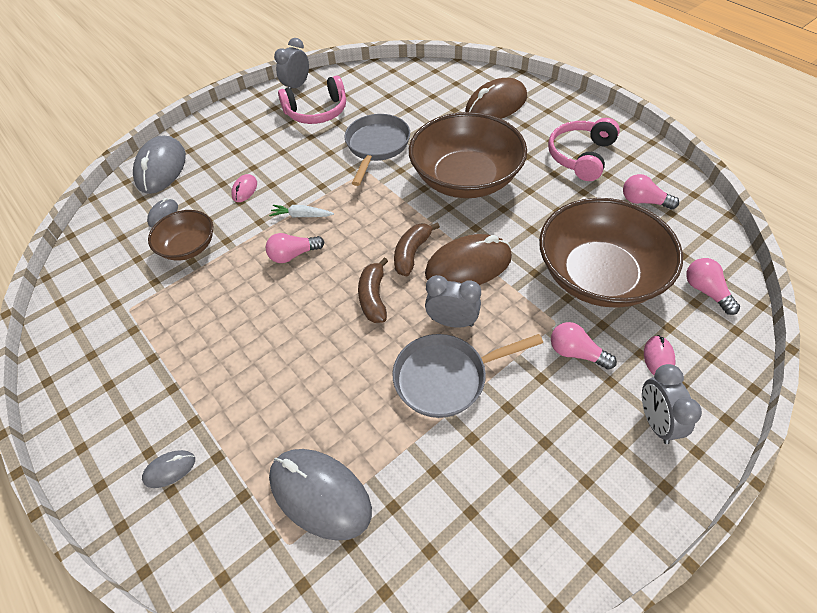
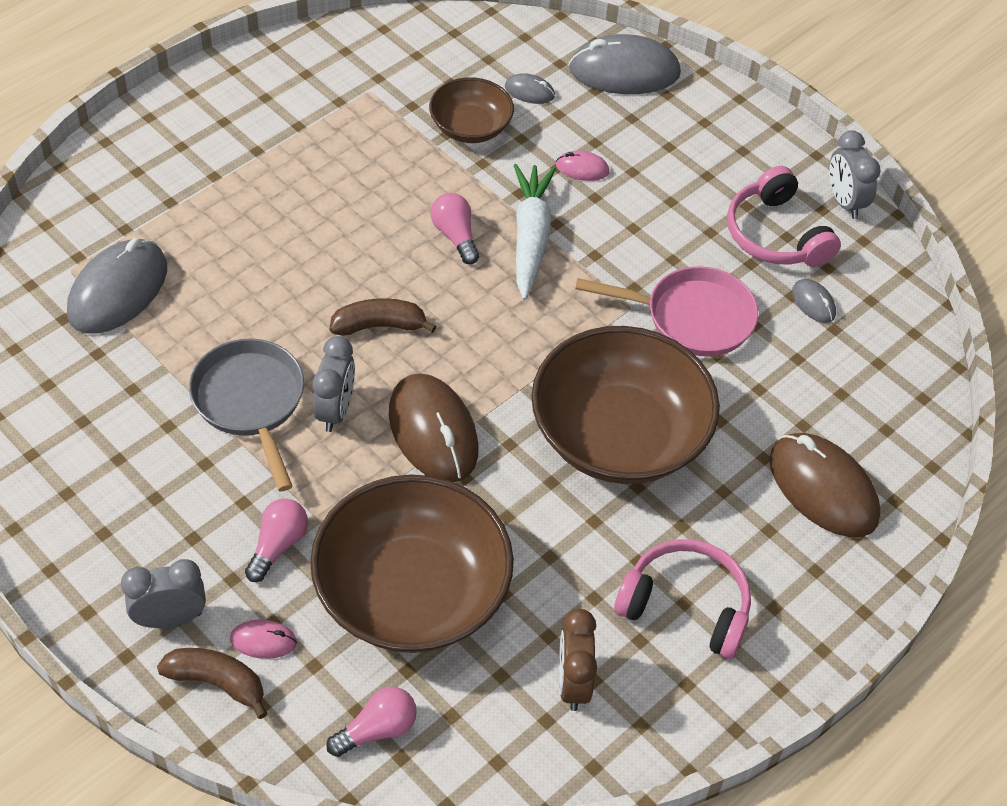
camera: 80 degrees right, 0 degrees up
grey mouse [142,450,195,488] -> grey mouse moved to [792,279,836,323]
white carrot [269,205,334,217] -> white carrot [514,164,556,300], size x1.89
grey clock [274,38,309,89] -> grey clock turned 135 degrees counterclockwise [829,130,881,219]
grey pan [345,114,410,186] -> pink pan [575,266,758,356]
brown banana [394,222,440,276] -> brown banana moved to [157,648,268,719]
pink light bulb [623,174,679,209] -> brown clock [559,609,597,711]

